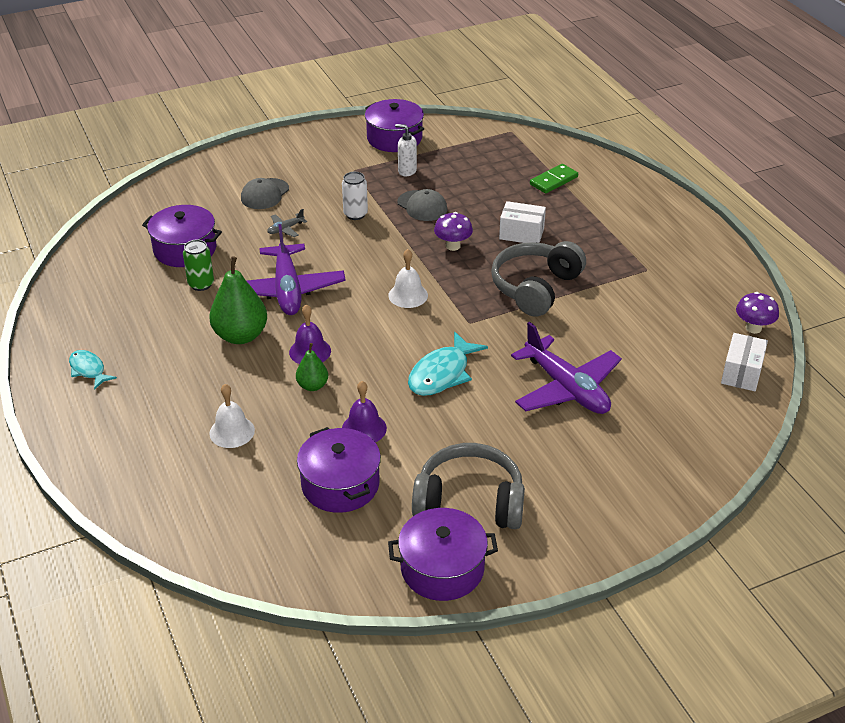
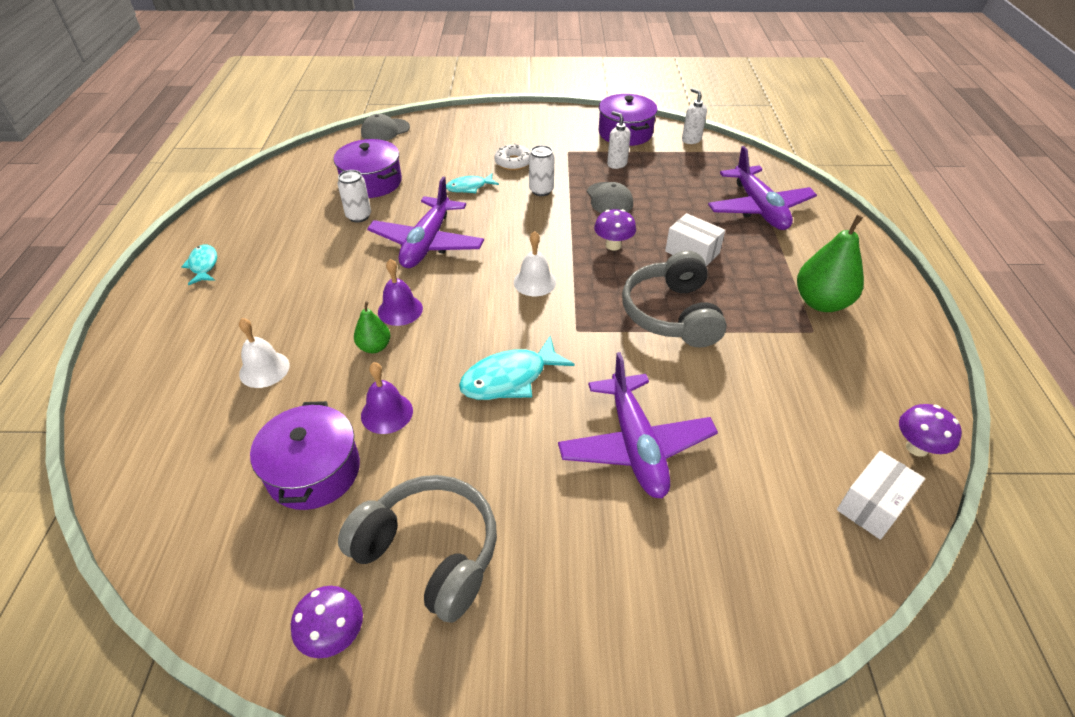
camera: 25 degrees right, 5 degrees up
green can [183,240,214,291] -> white can [338,170,371,223]
green pear [209,256,267,344] -> green pear moved to [797,215,864,312]
grey cap [241,178,289,209] -> grey cap moved to [361,114,410,141]
grey plane [267,209,307,237] -> turquoise fish [446,173,499,193]
purple pot [388,508,498,601] -> purple mushroom [291,586,363,658]
grey headphones [491,241,586,317] -> grey headphones turned 60 degrees counterclockwise [622,251,727,348]
green domino [530,164,578,194] -> purple plane [708,146,817,230]
none -> white donut [495,143,531,170]
none -> white soap dispenser [682,88,707,144]

